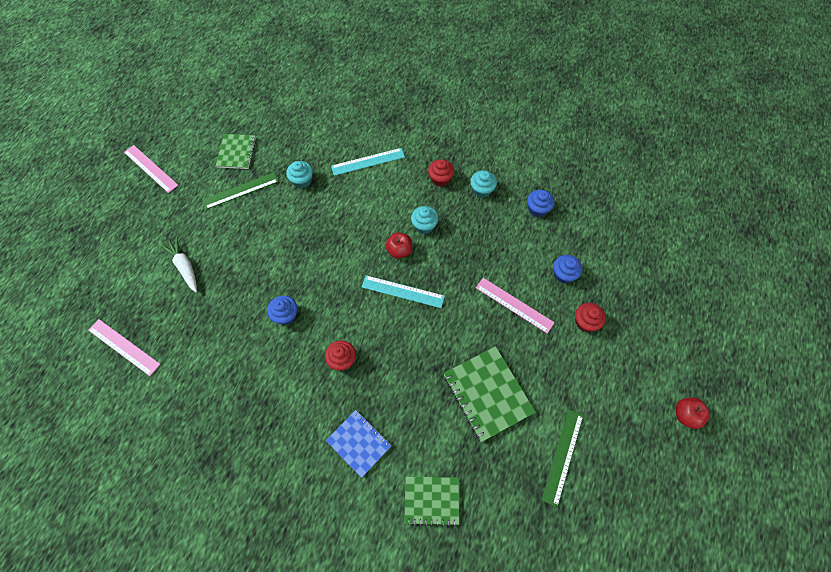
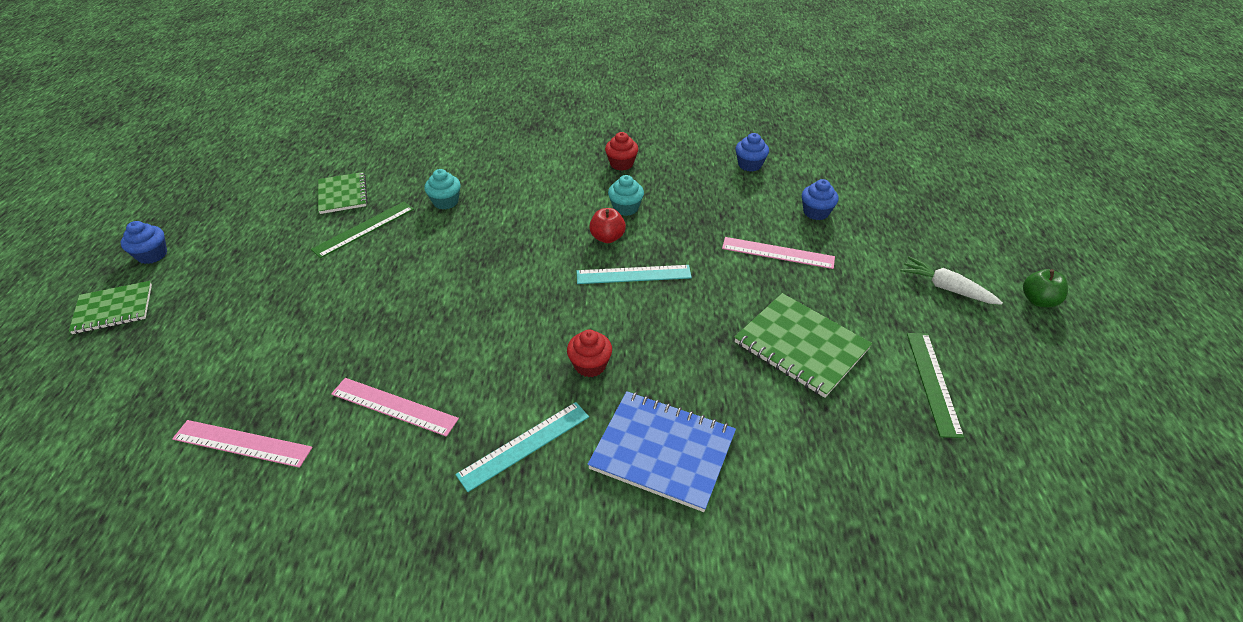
camera: 20 degrees left, 20 degrees down
pink ruler [124,145,178,193] -> pink ruler moved to [331,378,459,437]
white carrot [161,237,197,292] -> white carrot moved to [900,257,1003,305]
blue cupcake [267,296,297,325] -> blue cupcake moved to [121,221,167,264]
blue notebook [326,410,391,478] -> blue notebook [587,391,736,512], size x1.53
turquoise ruler [331,148,405,176] -> turquoise ruler moved to [455,402,589,492]
green notebook [404,476,459,526] -> green notebook moved to [69,281,152,334]
turquoise cupcake [470,170,497,198] -> none
red cupcake [575,303,606,332] -> none
red apple [676,397,710,429] -> green apple [1023,269,1068,307]

